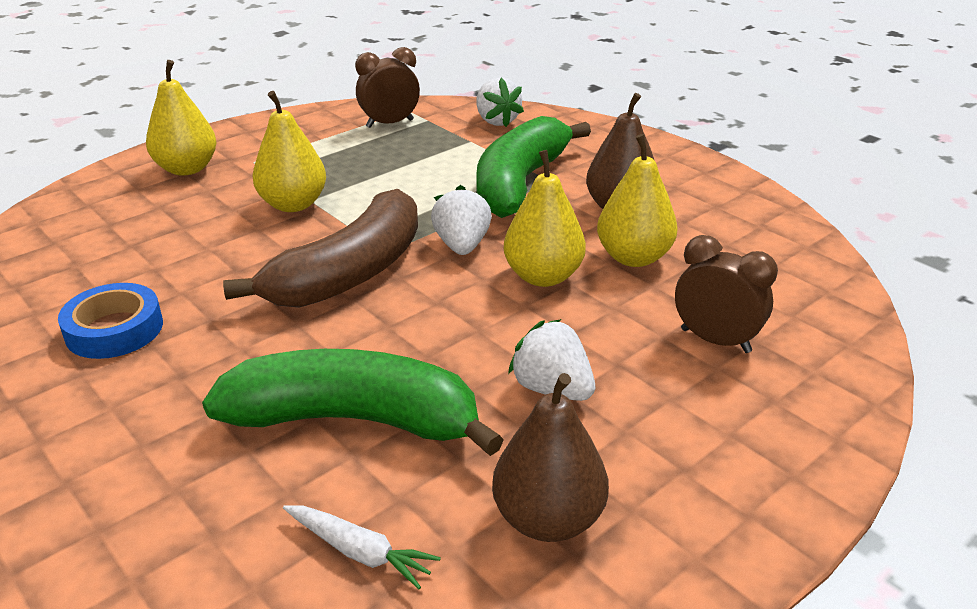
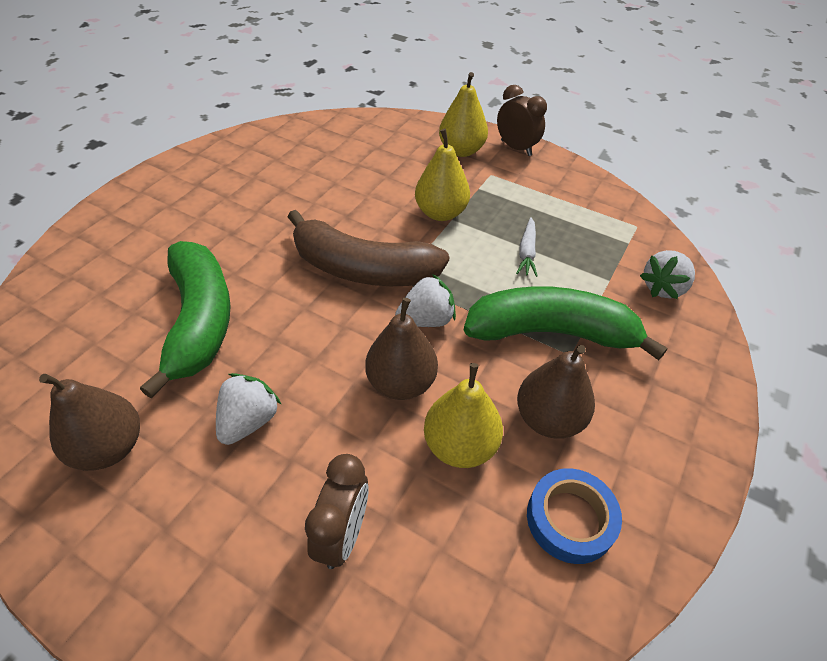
camera: 70 degrees right, 15 degrees up
blue tape [58,283,163,359] -> blue tape moved to [527,468,622,564]
white carrot [283,505,441,589] -> white carrot moved to [516,217,537,277]
brown clock [355,47,420,128] -> brown clock moved to [497,85,547,156]
yellow pear [504,150,586,287] -> brown pear [365,298,438,400]

